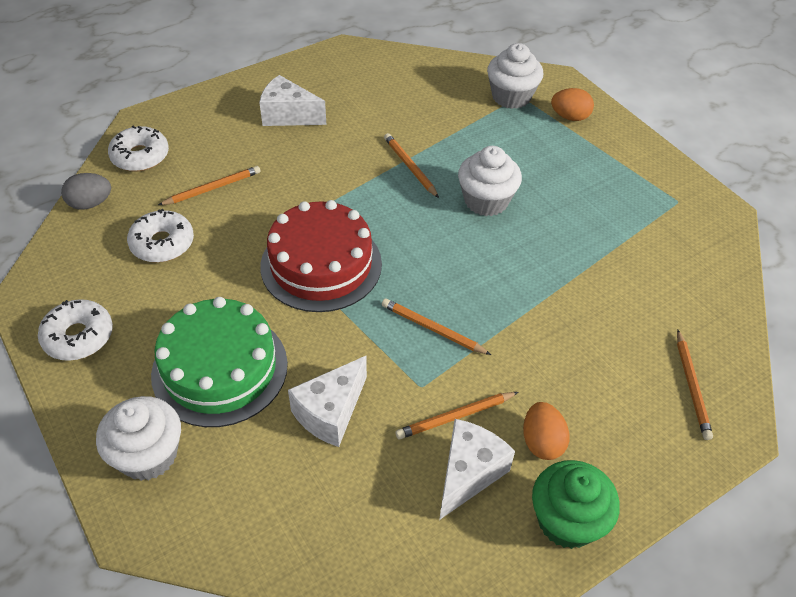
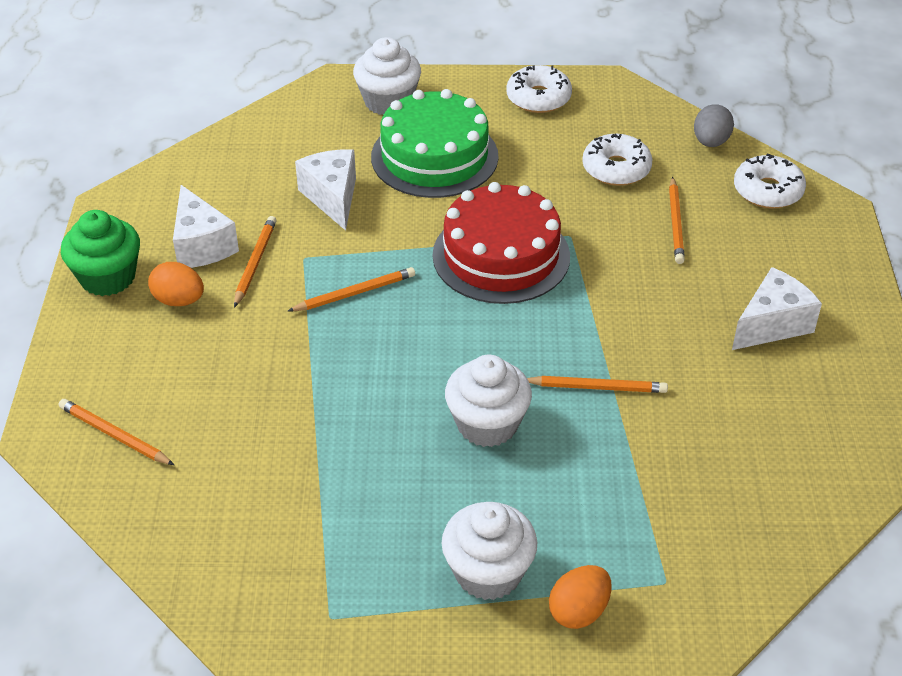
camera: 125 degrees right, 5 degrees down
white cupcake [487,43,544,109] -> white cupcake moved to [441,502,537,600]

